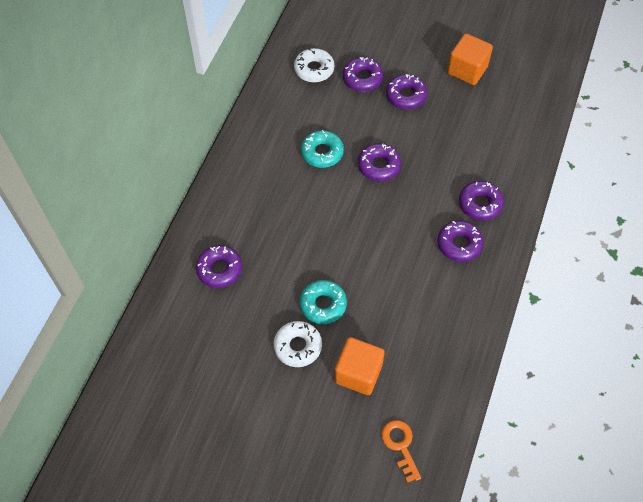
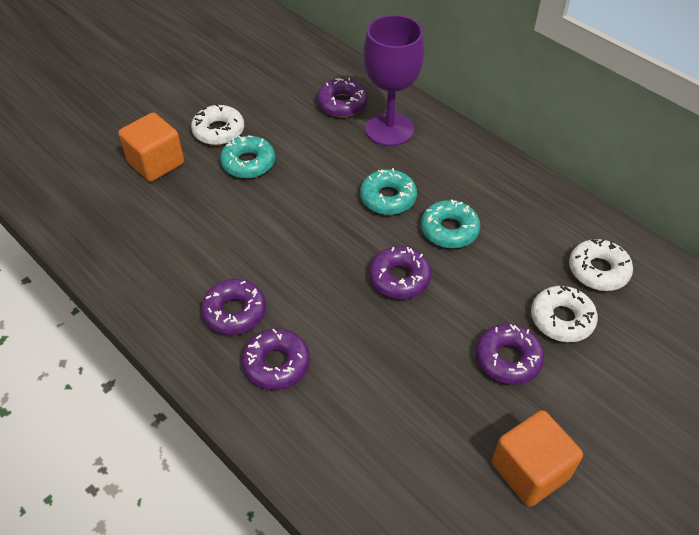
camera: 115 degrees right, 10 degrees down
purple donut [343,57,383,92] -> white donut [531,286,598,342]
orange key [381,420,421,483] -> none
none -> turquoise donut [360,168,417,215]
none -> purple goblet [363,15,424,146]

